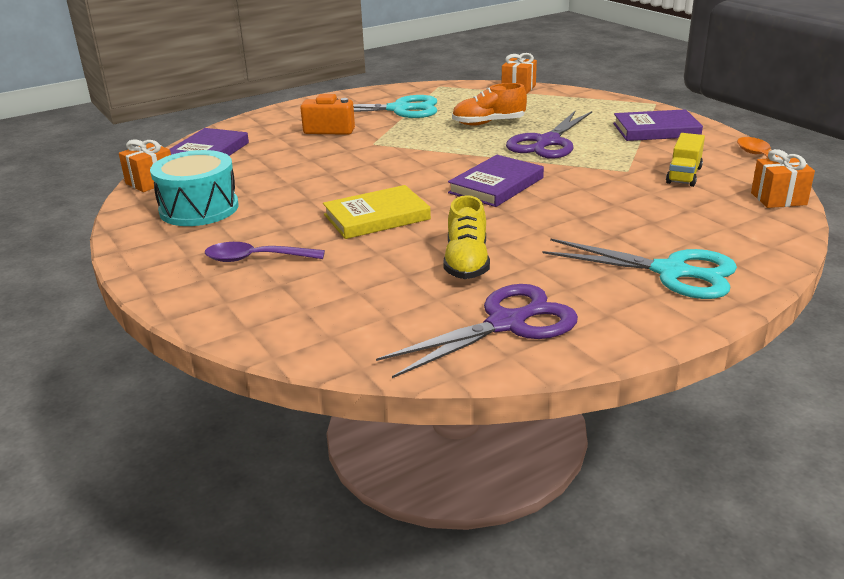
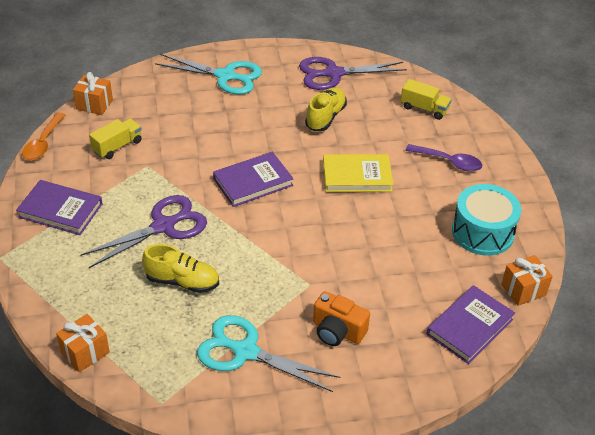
camera: 160 degrees left, 15 degrees up
orange shoe [452,83,527,126] -> yellow shoe [142,244,219,293]
turquoise scissors [542,238,737,299] -> turquoise scissors turned 150 degrees clockwise [155,54,262,95]
none -> yellow truck [401,79,452,120]

